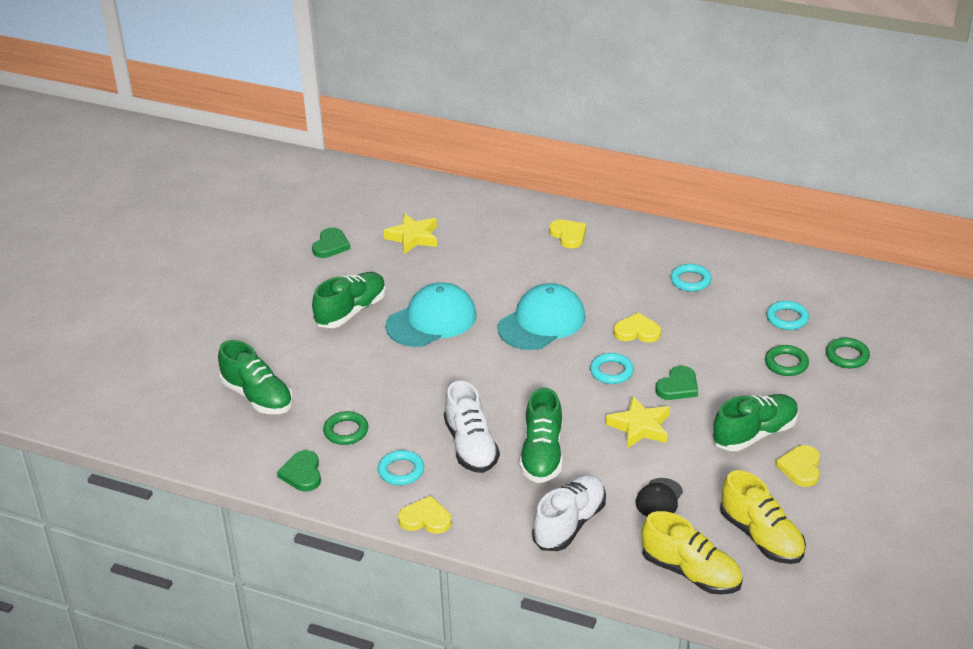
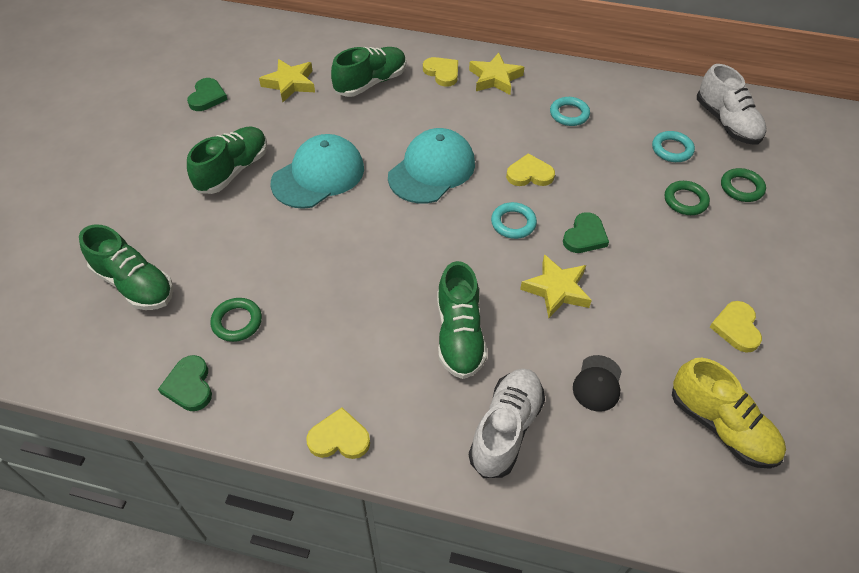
camera: 10 degrees left, 15 degrees up
turquoise ring [378,450,424,485] -> none
white shoe [444,381,500,473] -> white shoe moved to [697,64,766,144]
yellow shoe [641,511,743,595] -> none
green shoe [713,394,799,451] -> green shoe moved to [331,47,406,97]
none -> yellow star [469,53,524,95]

